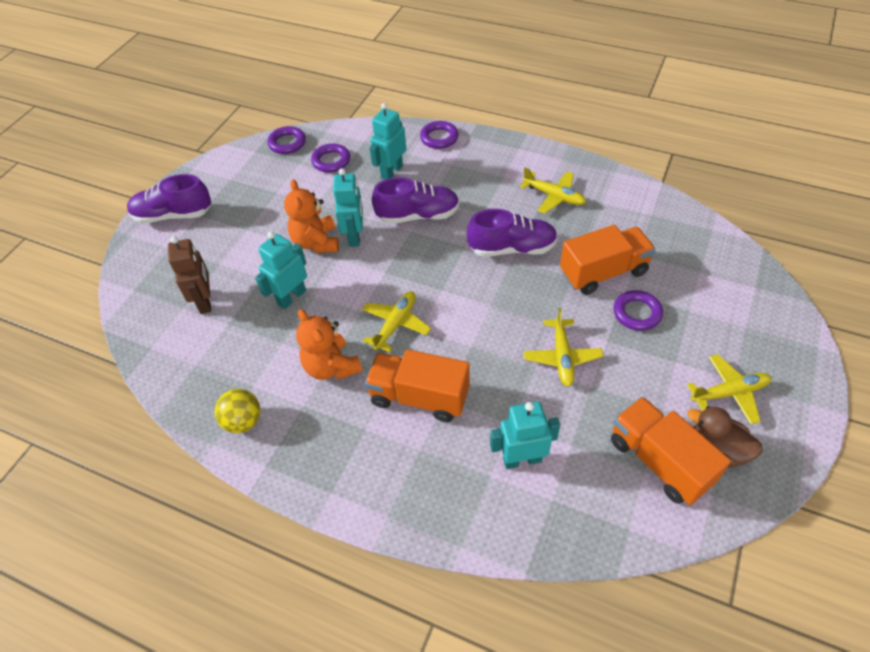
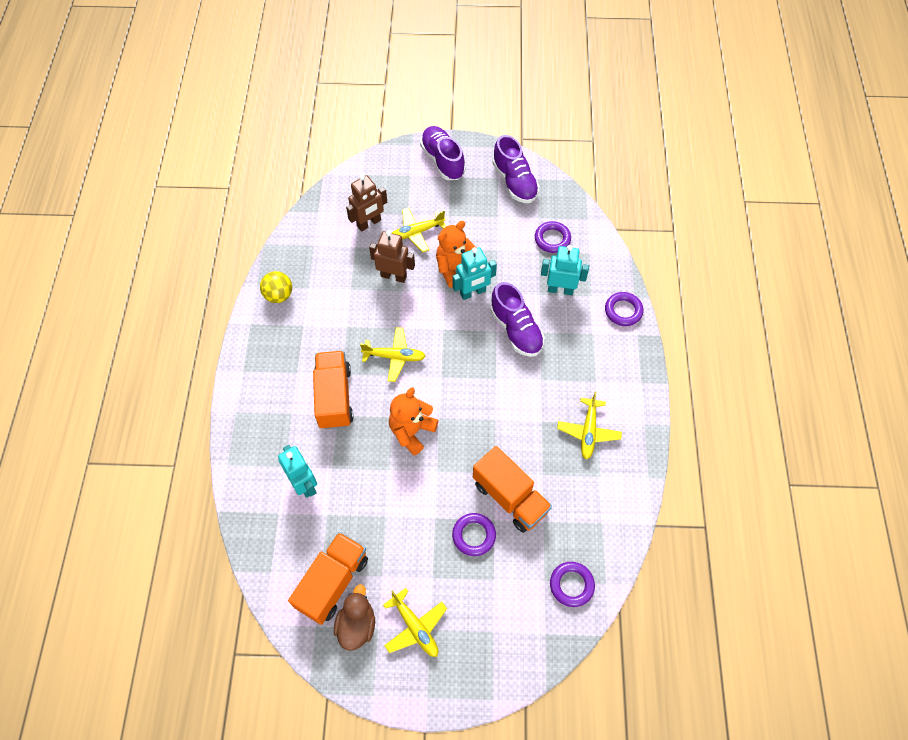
camera: 65 degrees right, 10 degrees up
turquoise robot [255,232,307,309] -> brown robot [369,231,415,283]
purple ring [267,126,306,154] -> purple ring moved to [550,562,595,607]
orange teddy bear [296,309,362,380] -> orange teddy bear moved to [389,387,438,456]
purple shoe [467,209,558,257] -> purple shoe moved to [492,135,539,203]
yellow plane [524,308,603,387] -> yellow plane moved to [392,207,446,252]

